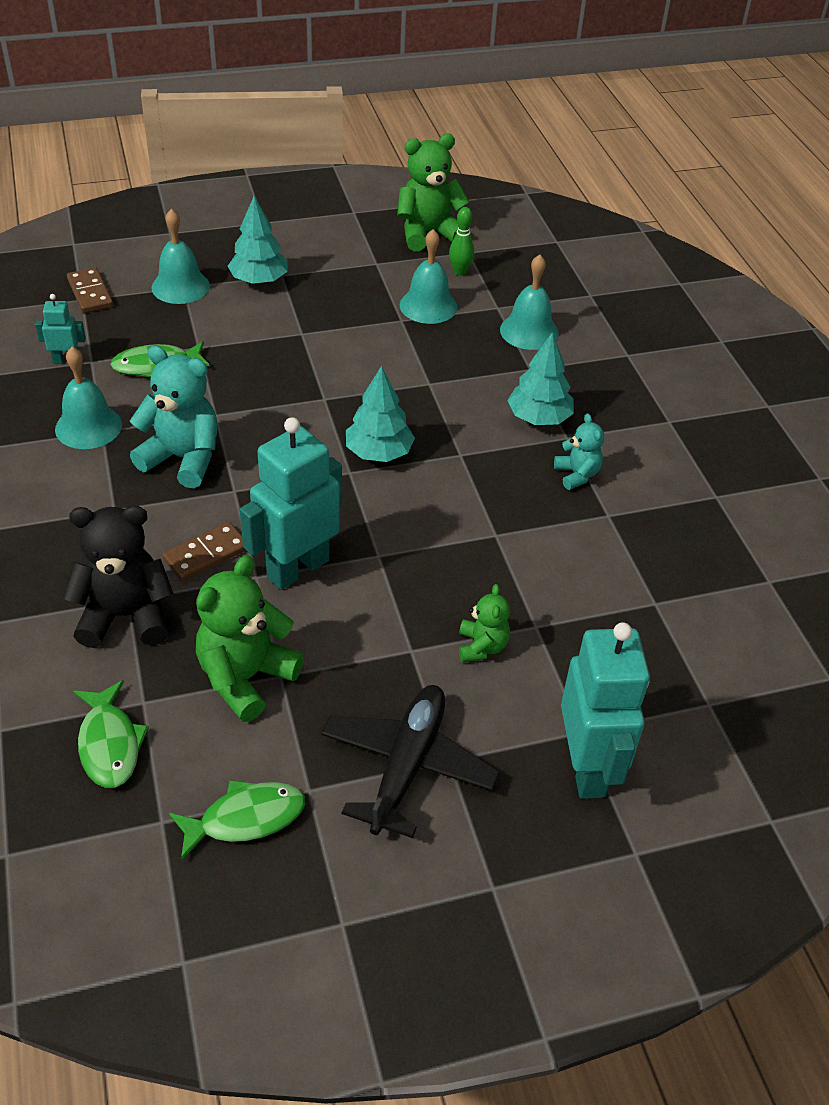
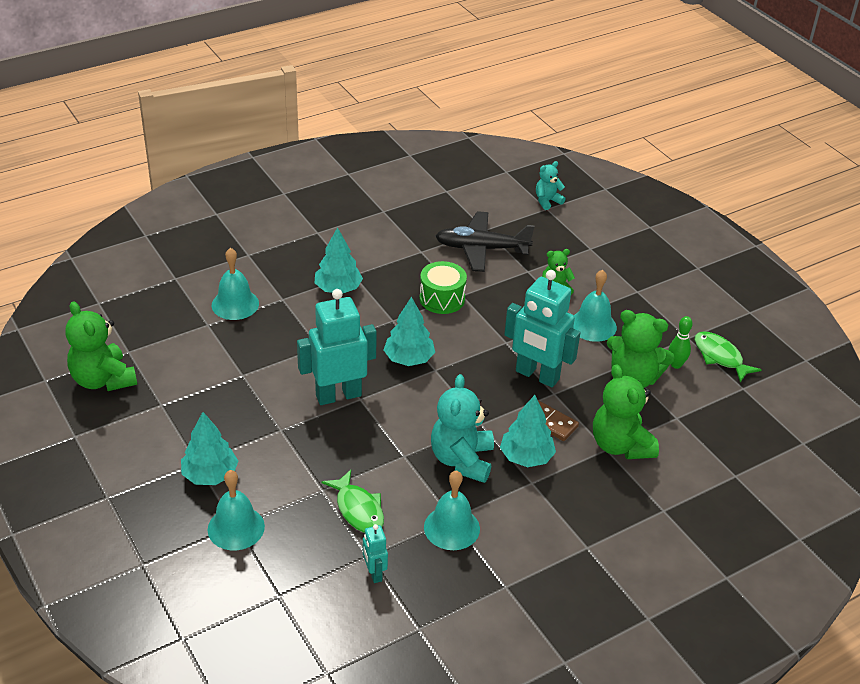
camera: 105 degrees left, 5 degrees down
black teddy bear [63,505,174,648] -> green teddy bear [593,364,659,459]
brown domino [67,267,113,313] -> none
green fish [73,680,149,788] -> none
black plane [321,685,499,838] -> black plane moved to [435,211,534,272]
turquoise bell [400,229,457,324] -> turquoise bell moved to [573,270,617,342]
green bowling pin [449,207,474,276] -> green bowling pin moved to [668,316,693,369]
turquoise teddy bear [554,413,604,490] -> turquoise teddy bear moved to [536,161,566,210]
turquoise robot [561,622,650,799] -> turquoise robot moved to [297,289,377,405]
none -> green drum [420,261,467,314]
none -> turquoise tree [500,395,556,467]

